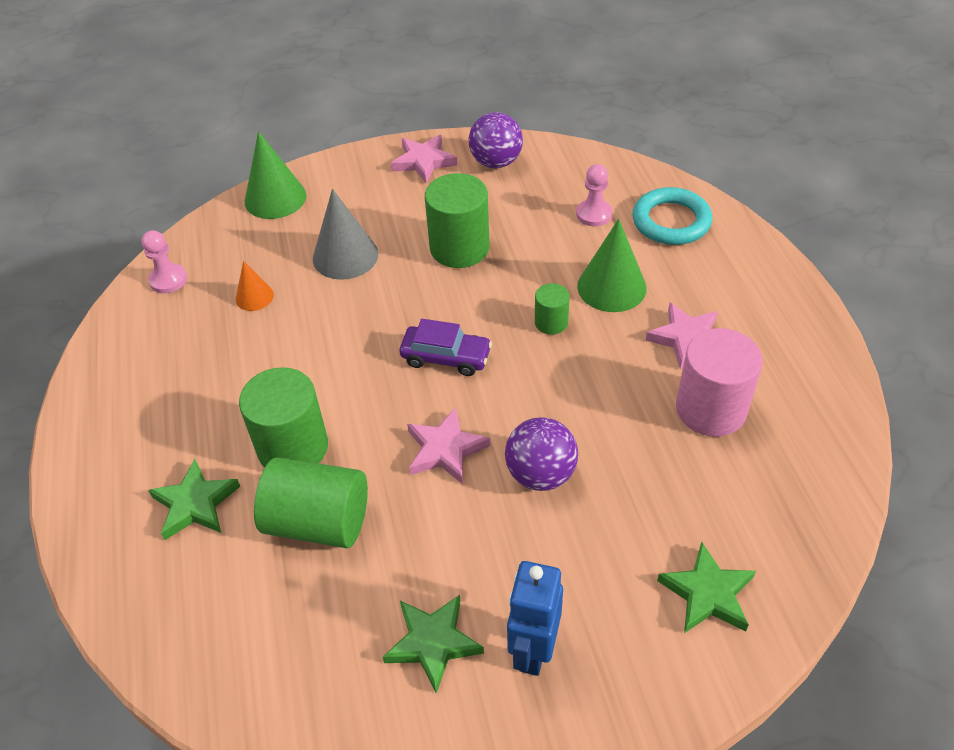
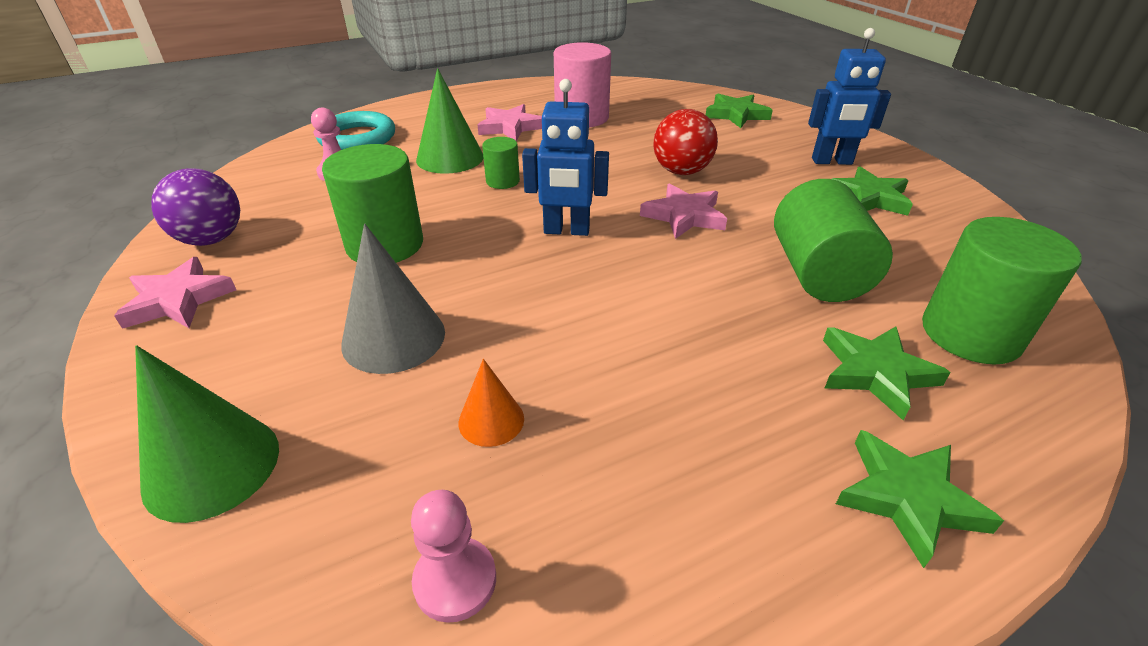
camera: 105 degrees left, 10 degrees down
green cylinder [239,367,328,468] -> green cylinder moved to [922,217,1082,365]
purple car [400,319,492,376] -> blue robot [522,79,609,236]
purple ball [505,417,578,491] -> red ball [653,109,718,175]
none -> green star [836,430,1004,568]

